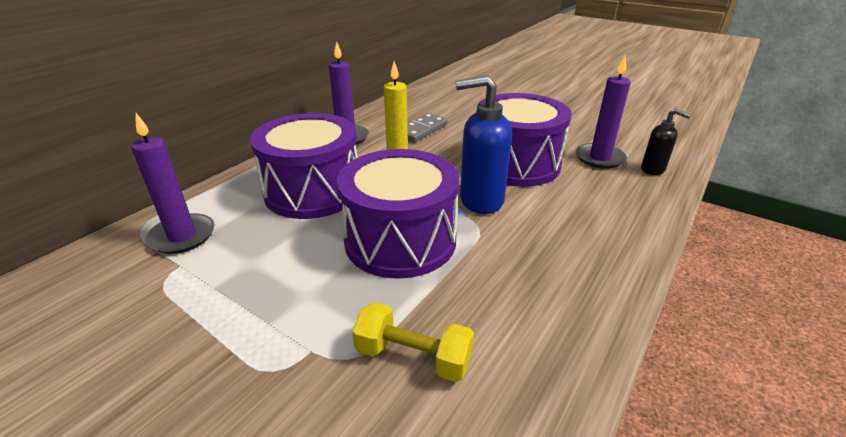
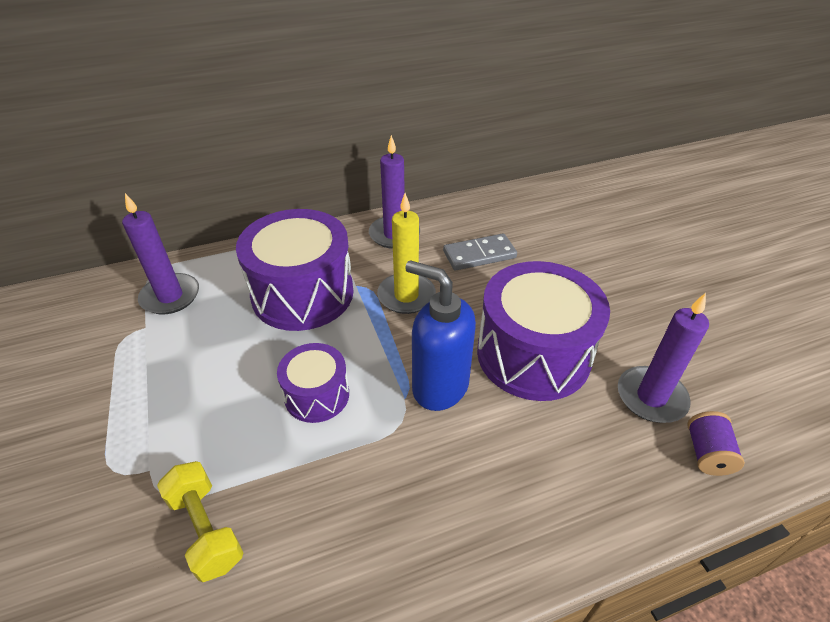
camera: 35 degrees right, 10 degrees up
purple drum [337,149,459,279] -> purple drum [277,343,349,423], size x0.54
black soap dispenser [641,108,691,175] -> purple spool [687,411,745,476]

